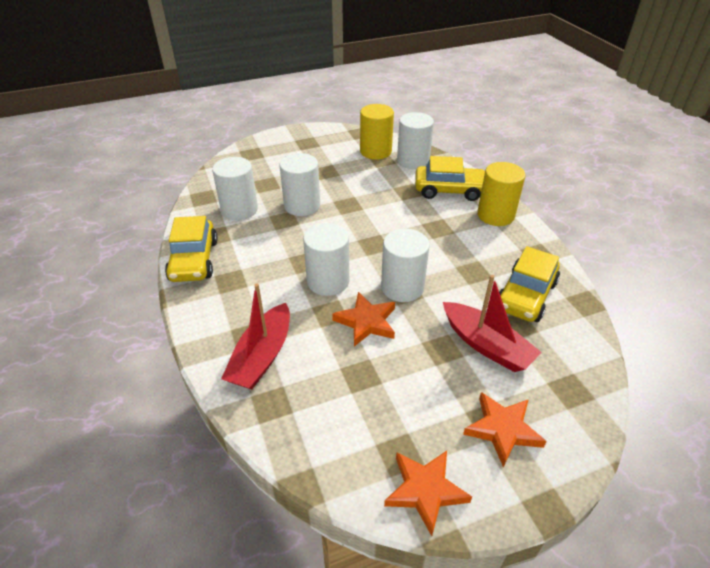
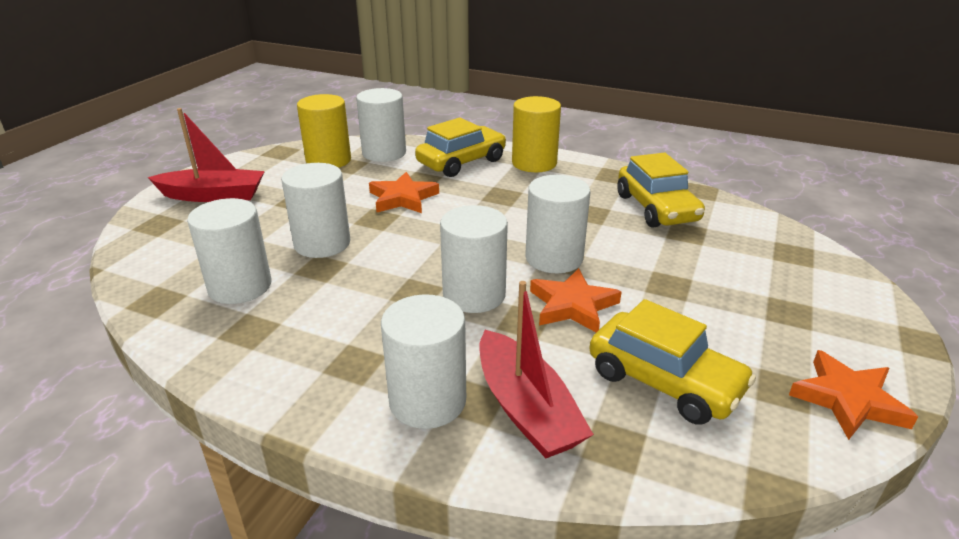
camera: 45 degrees left, 10 degrees down
yellow car [165,216,218,282] -> yellow car moved to [589,299,756,425]
red boat [443,275,542,372] -> red boat moved to [148,108,265,202]
orange star [463,392,547,467] -> orange star moved to [369,172,439,213]
none -> white cylinder [381,294,466,429]

